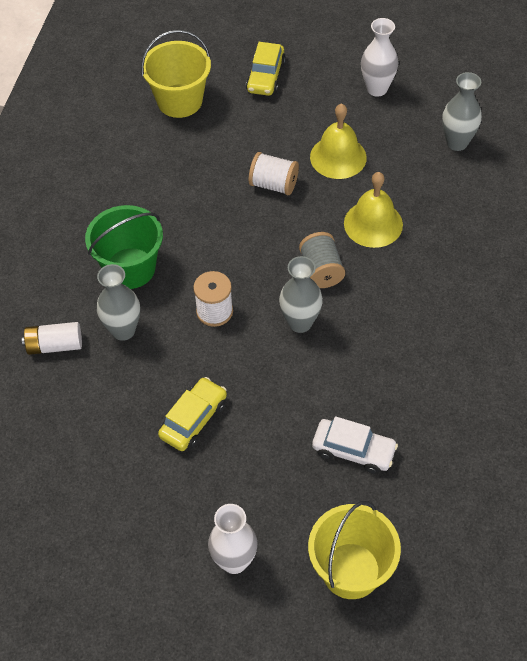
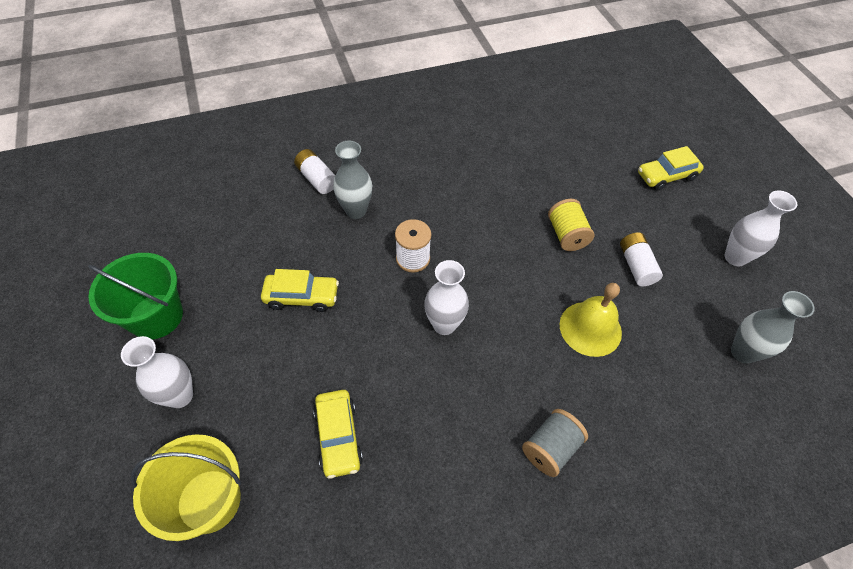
camera: 55 degrees right, 0 degrees up
green bucket [85,205,163,289] -> green bucket moved to [88,253,183,339]
yellow bucket [141,30,211,118] -> none
white spool [249,152,299,195] -> yellow spool [548,199,594,251]
grey vase [279,256,323,333] -> white vase [424,260,469,335]
grey spool [299,232,345,288] -> grey spool moved to [522,409,588,477]
yellow bell [310,103,367,179] -> white battery [620,232,663,286]
white car [312,416,398,474] -> yellow car [313,390,363,479]

